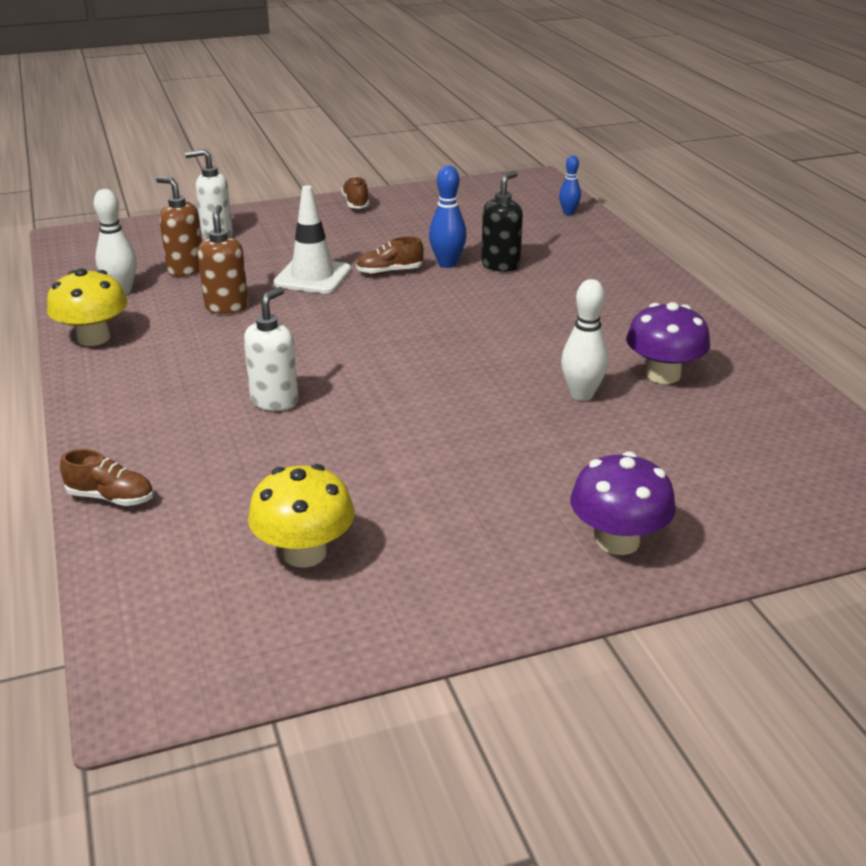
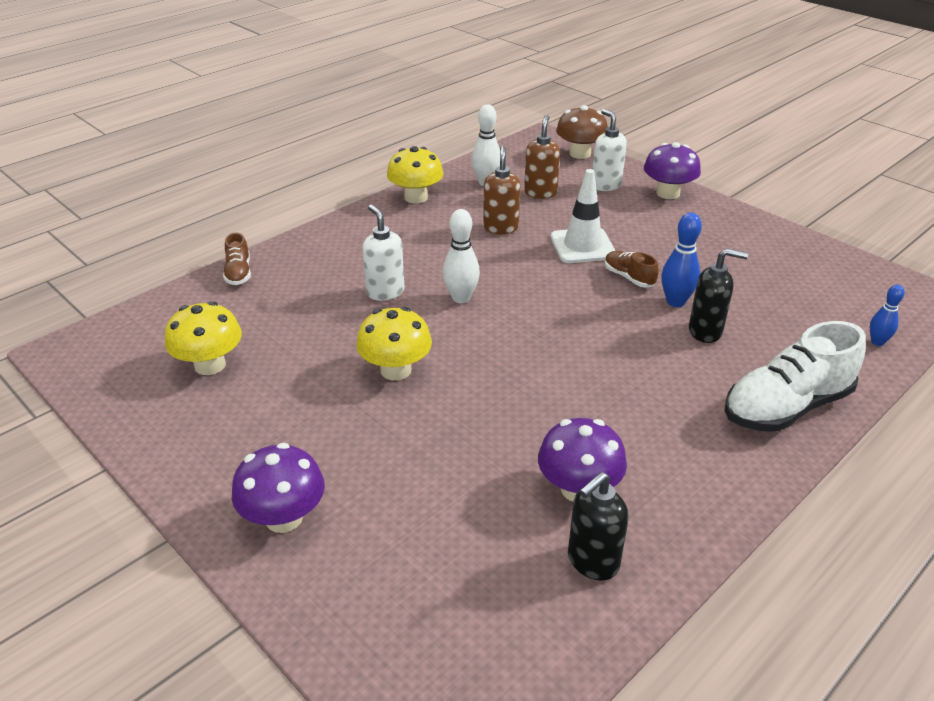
camera: 65 degrees right, 5 degrees up
brown soap dispenser [197,205,248,314] -> brown soap dispenser turned 60 degrees counterclockwise [483,146,521,234]
white soap dispenser [244,287,298,411] -> white soap dispenser turned 120 degrees counterclockwise [362,205,405,301]
brown shoe [341,176,369,209] -> none
white bowling pin [561,279,608,401] -> white bowling pin moved to [443,209,480,303]
none -> yellow mushroom [356,307,432,380]
none -> brown mushroom [556,105,608,159]
none -> black soap dispenser [568,472,629,581]
none -> purple mushroom [644,142,701,199]
none -> white shoe [725,321,866,432]

